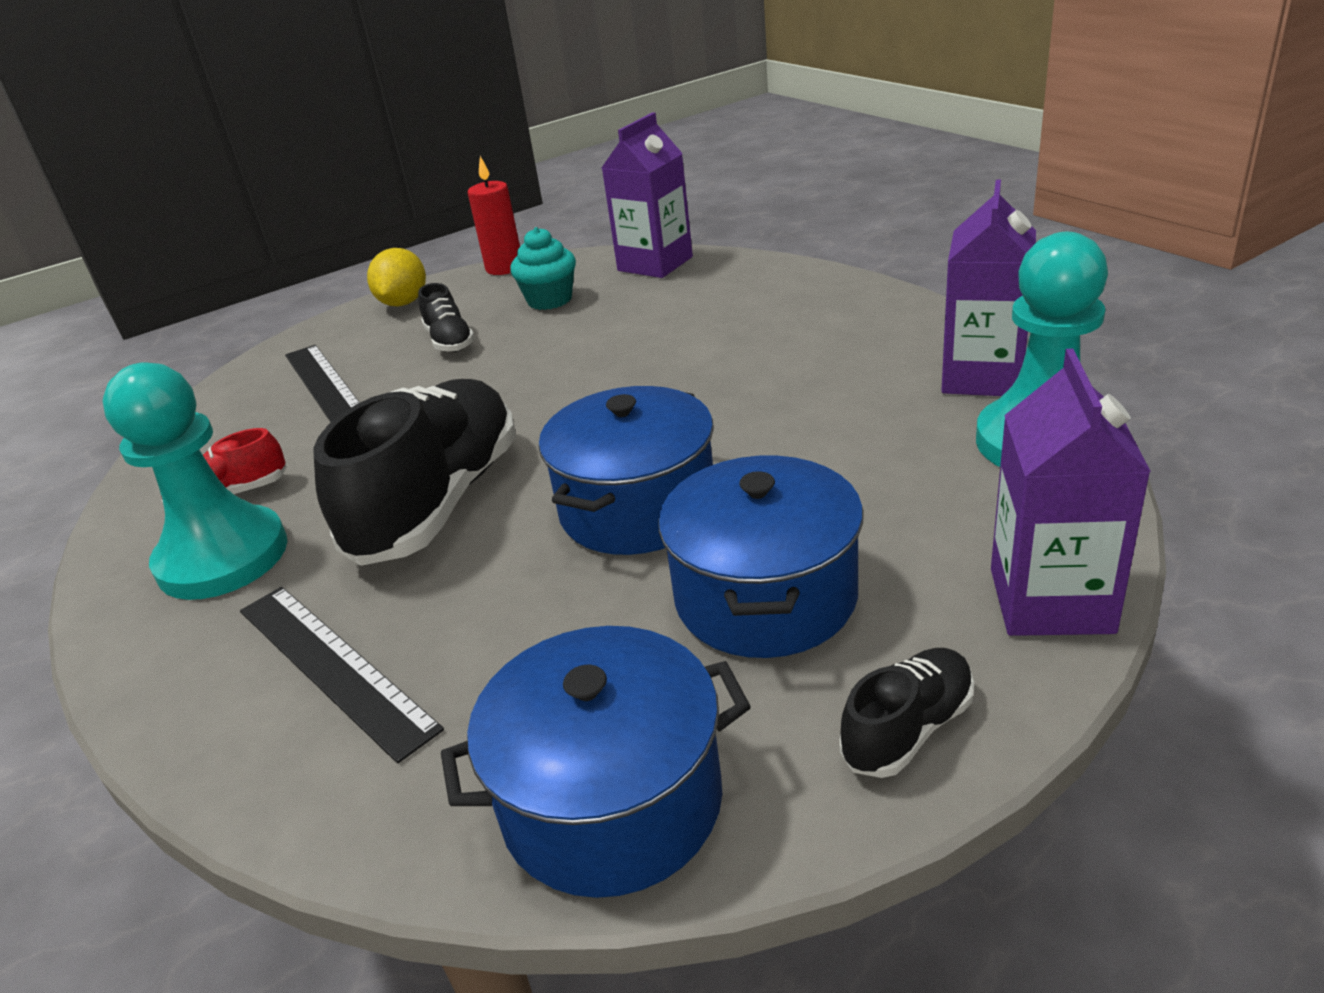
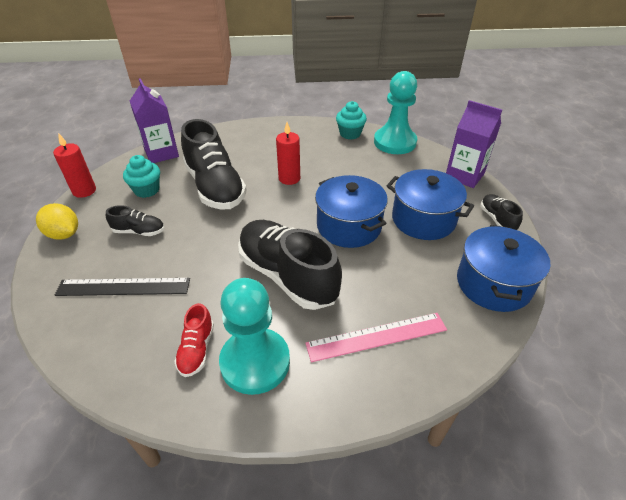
camera: 65 degrees left, 10 degrees up
black ruler [240,587,444,763] -> pink ruler [305,313,447,362]
purple carton [941,180,1036,396] -> turquoise cupcake [336,101,367,140]
none -> black shoe [181,119,247,210]
none -> red candle [276,122,300,185]

